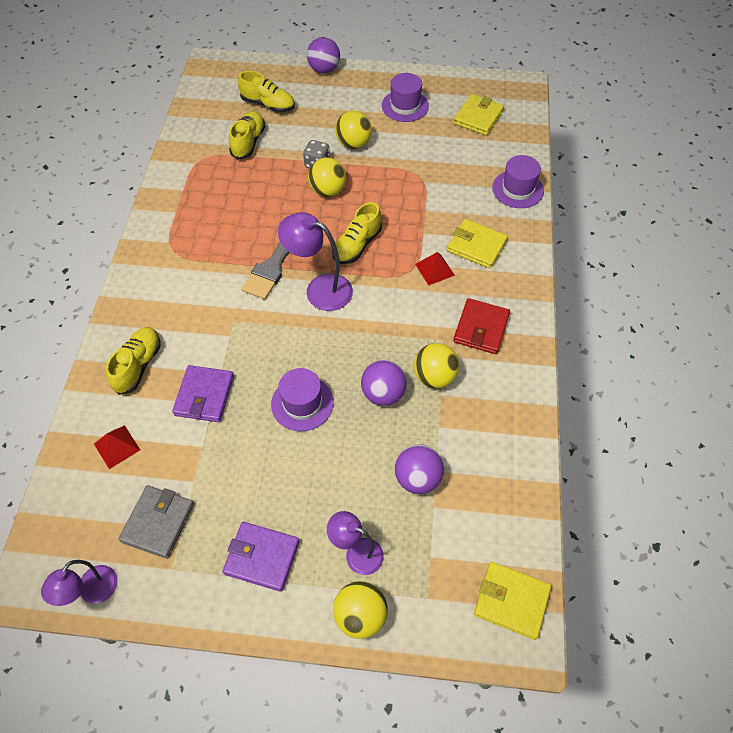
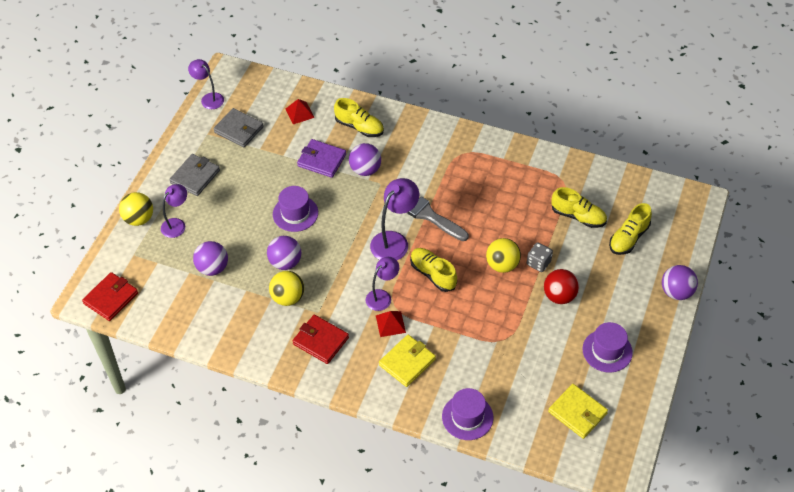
camera: 105 degrees right, 5 degrees down
purple wallet [223,522,299,592] -> grey wallet [169,154,220,196]
yellow ball [335,111,372,149] -> red ball [544,269,579,304]
yellow wallet [474,562,551,640] -> red wallet [82,272,138,321]
none -> purple ball [349,143,381,176]
none -> purple lamp [365,257,399,311]

